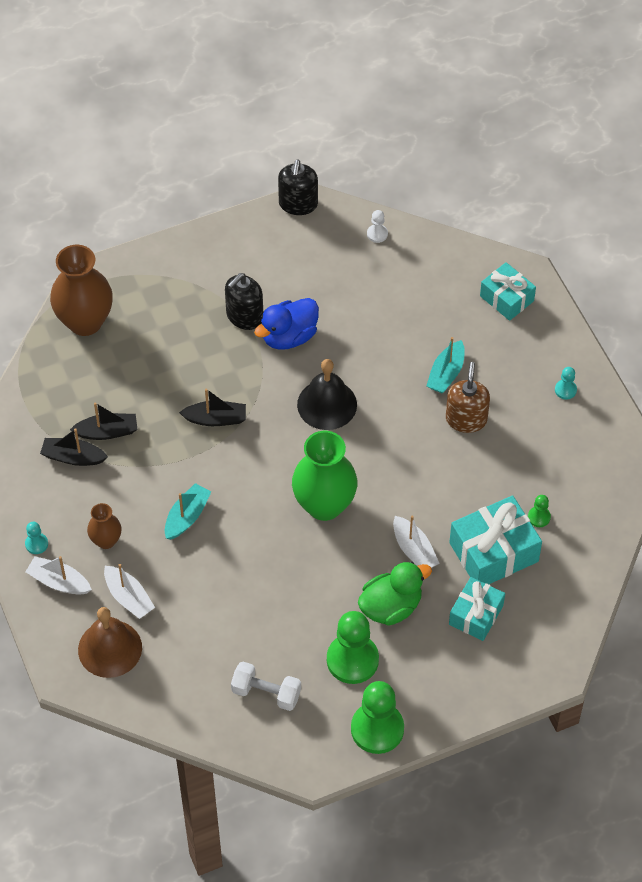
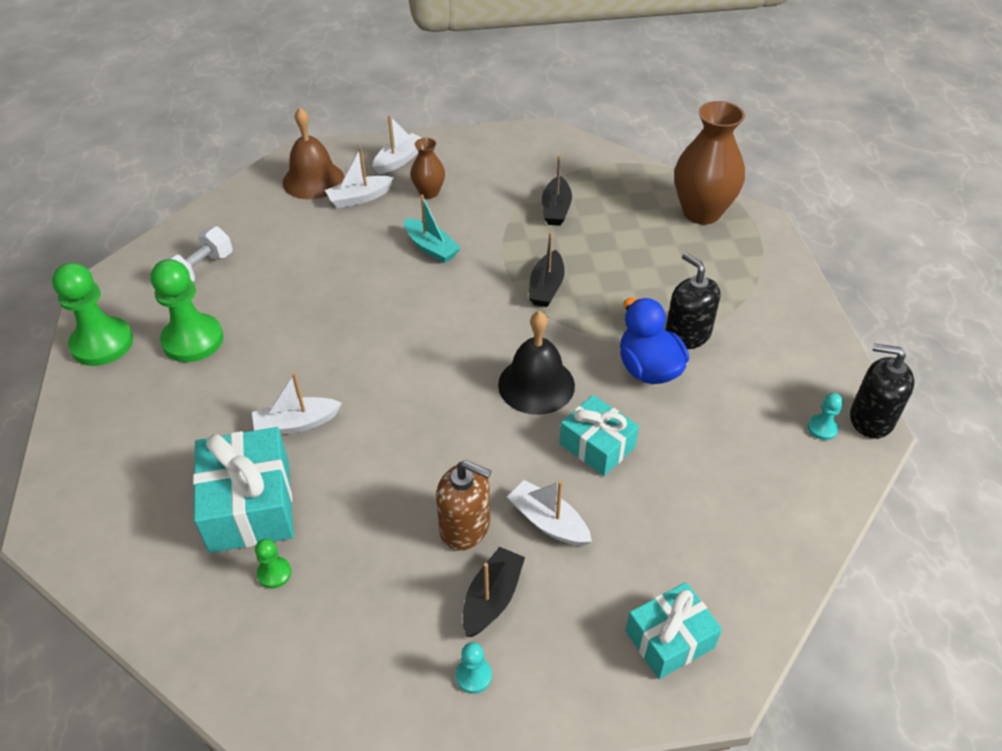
camera: 105 degrees right, 10 degrees down
turquoise pawn [25,522,48,554] -> turquoise pawn moved to [808,393,843,440]
black boat [40,428,108,466] -> black boat moved to [463,547,525,637]
green vase [292,431,357,521] -> none
green duck [358,561,432,626] -> none
white pawn [367,210,388,243] -> none
turquoise boat [426,337,465,393] -> white boat [507,480,592,546]
turquoise gift [449,577,505,641] -> turquoise gift moved to [559,395,639,476]

